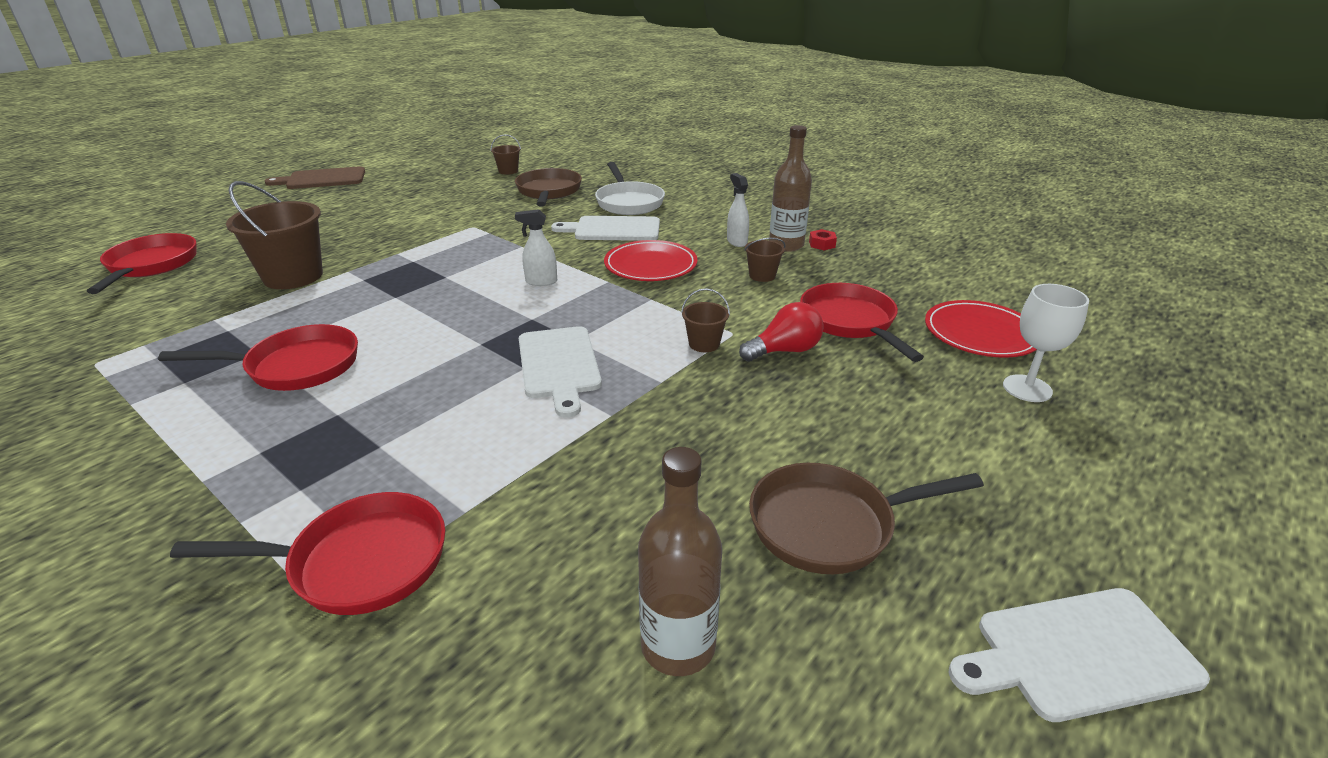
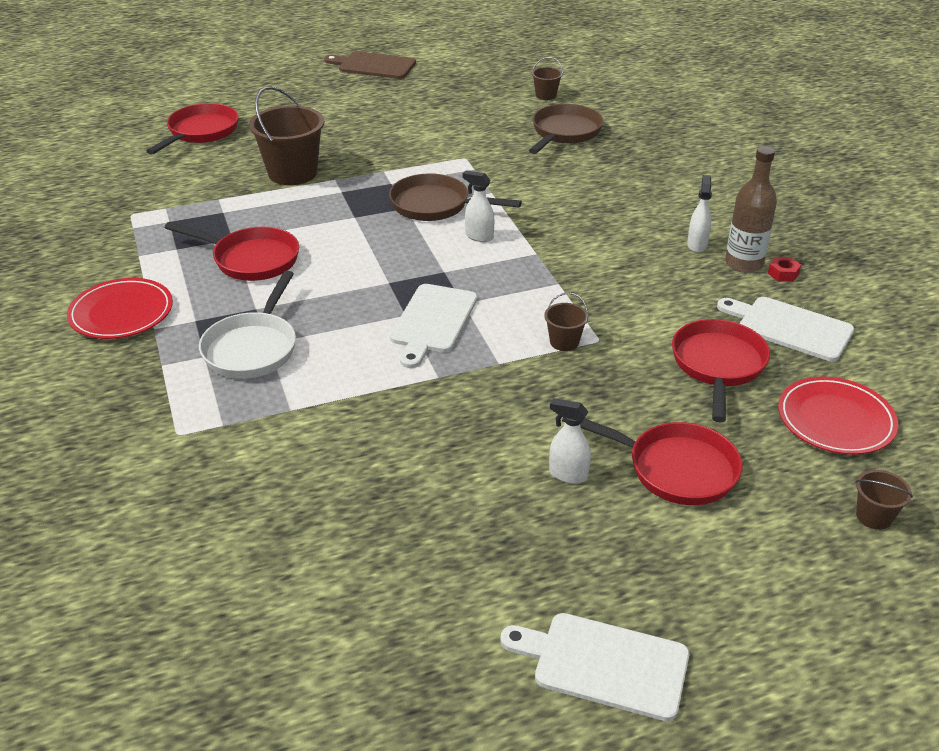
camera: 30 degrees right, 5 degrees up
red pan [170,492,445,615] -> red pan moved to [562,418,742,505]
white cutting board [551,216,660,241] -> white cutting board moved to [717,297,854,361]
white pan [595,162,665,215] -> white pan moved to [199,271,296,378]
red plate [604,240,698,281] -> red plate moved to [67,278,173,339]
brown bottle [638,447,722,676] -> none
red light bulb [739,302,824,362] -> none
brown bucket [744,238,786,282] -> brown bucket moved to [855,470,913,530]
brown pan [749,463,984,574] -> brown pan moved to [389,173,522,221]
white goblet [1003,284,1089,402] -> none
none -> white spray bottle [549,398,591,484]

